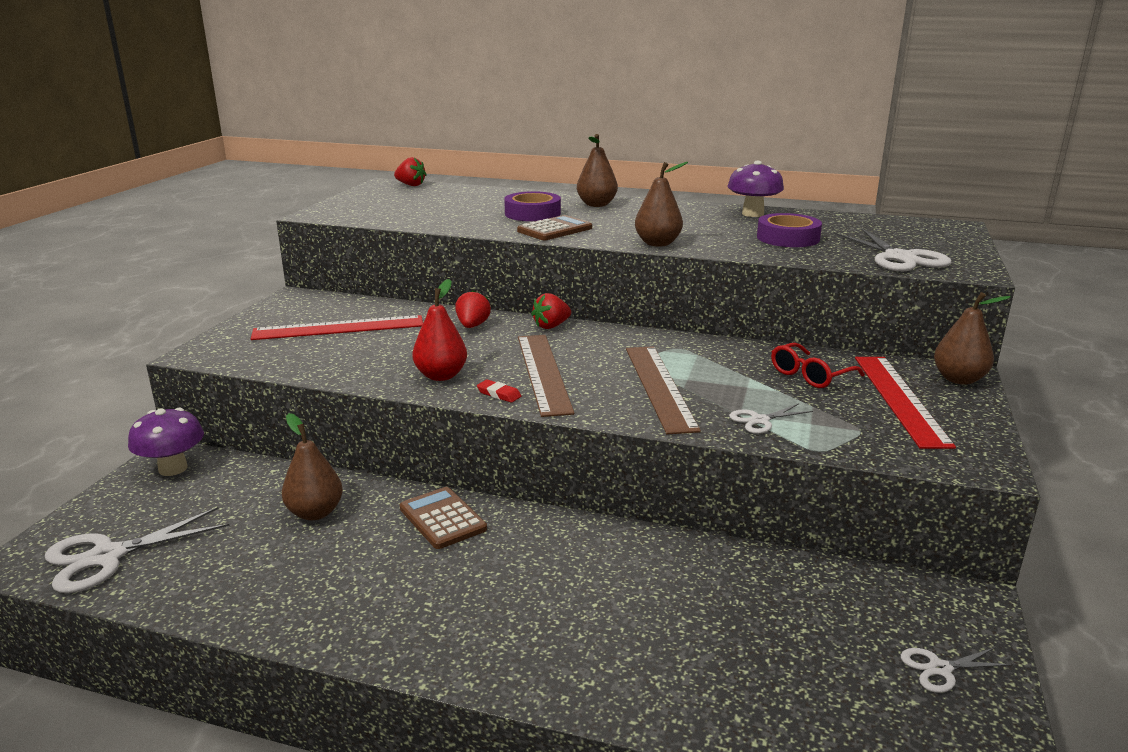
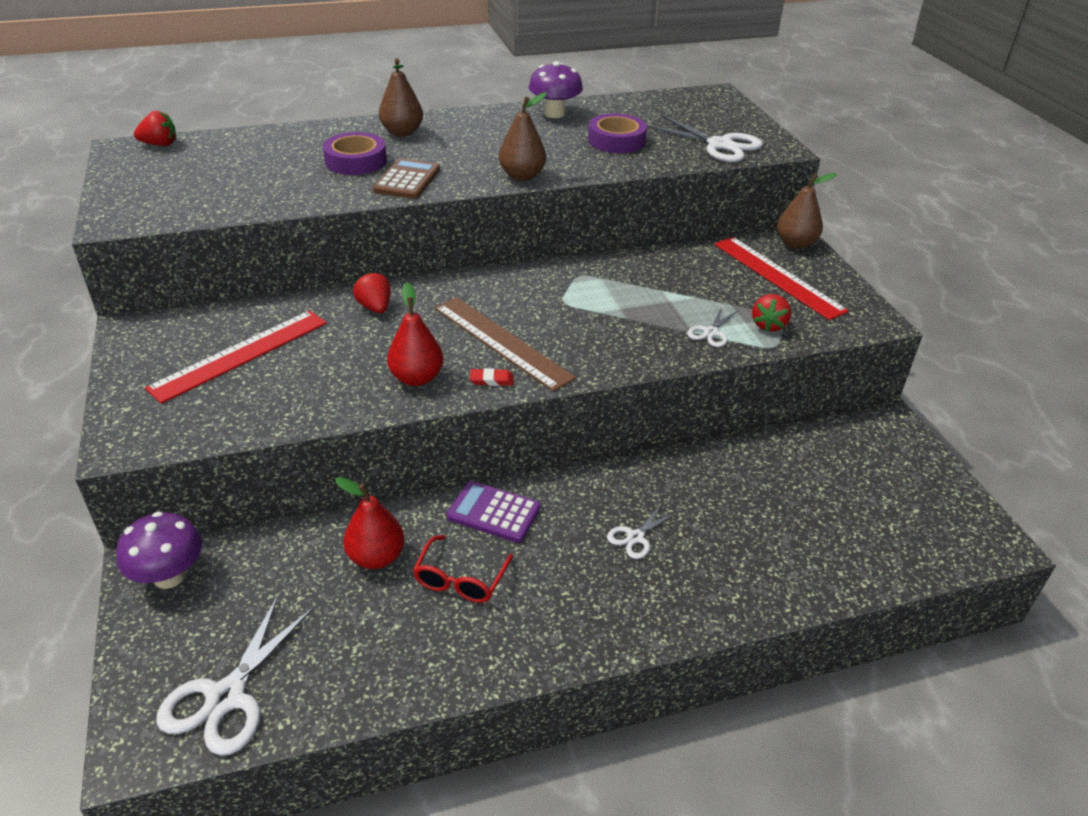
camera: 35 degrees left, 15 degrees up
brown pear [282,413,343,520] -> red pear [335,477,405,569]
brown calculator [400,487,487,549] -> purple calculator [447,481,541,543]
red strawberry [531,293,571,329] -> red strawberry moved to [752,294,791,332]
brown ruler [626,346,701,434] -> none
red glasses [771,342,865,388] -> red glasses moved to [413,535,513,603]
white scissors [901,647,1013,693] -> white scissors moved to [607,503,678,559]

